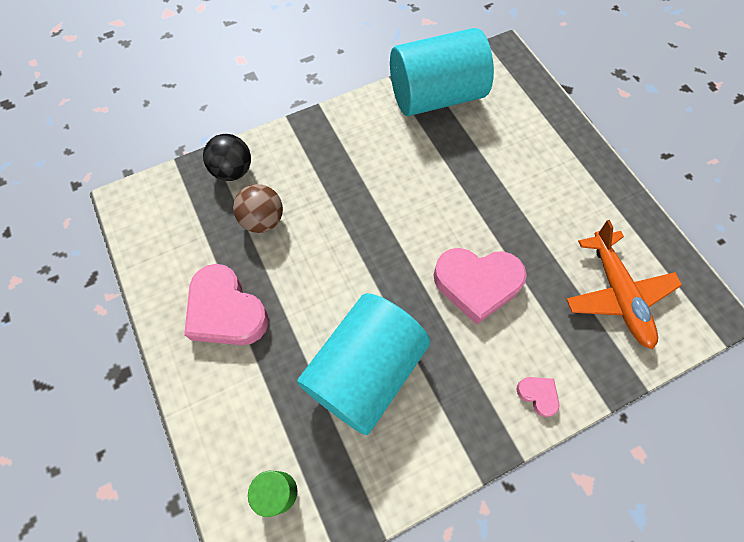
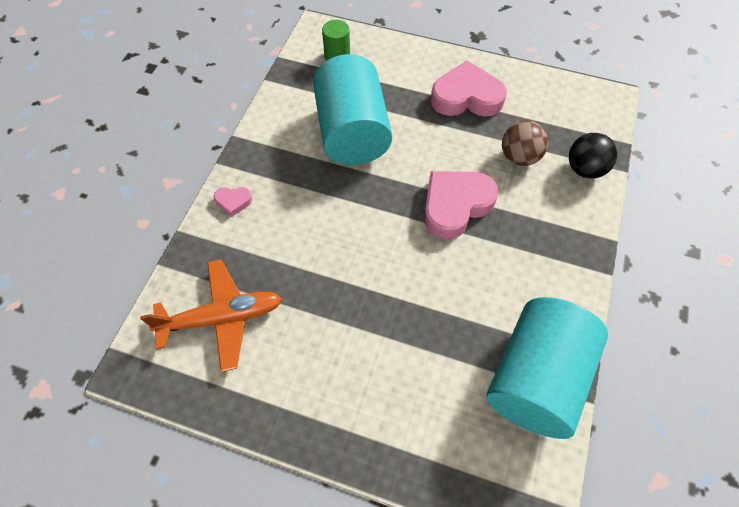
camera: 135 degrees right, 5 degrees down
pink heart [433,248,527,325] -> pink heart moved to [424,171,499,239]
orange plane [566,220,682,349] -> orange plane turned 135 degrees clockwise [140,259,282,372]

